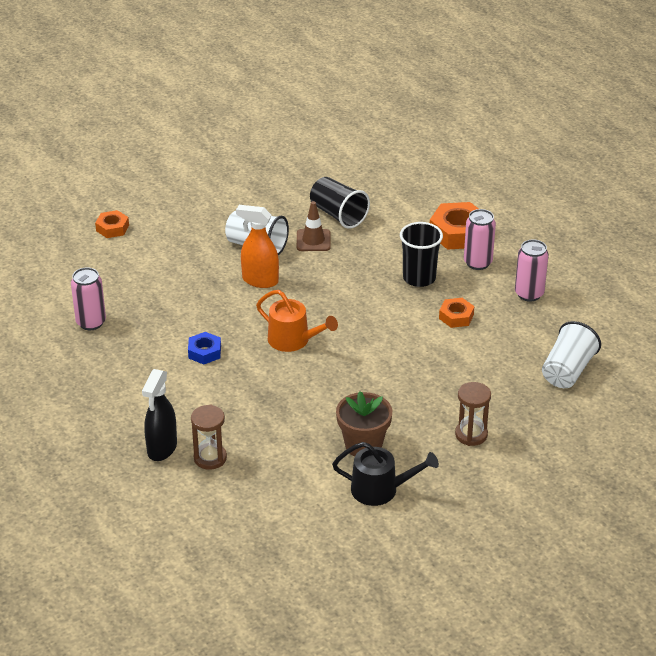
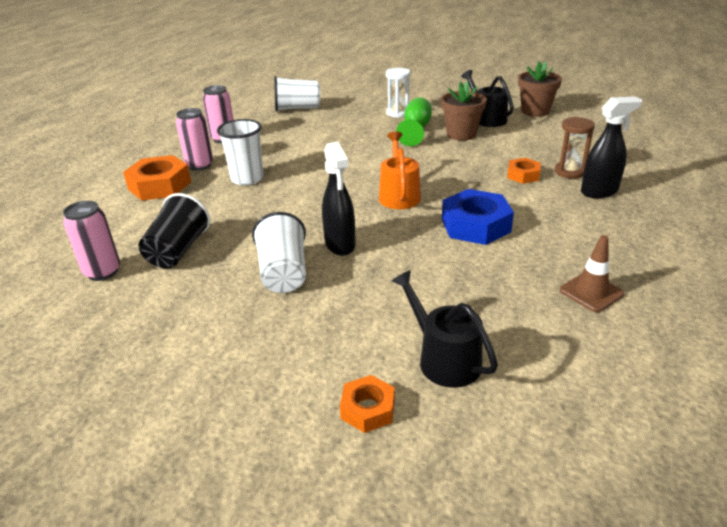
camera: 125 degrees left, 5 degrees down
pink can [71,267,106,330] -> pink can moved to [63,201,120,281]
blue nut [188,332,221,364] -> blue nut [442,189,514,245], size x1.76
orange spray bottle [236,205,279,288] -> black spray bottle [322,142,356,256]
brown traffic cone [297,201,331,251] -> brown traffic cone moved to [560,235,624,312]
black cup [400,222,443,287] -> white cup [217,119,264,185]
orange nut [439,298,474,328] -> orange nut moved to [507,158,541,184]
brown hourglass [455,382,491,446] -> white hourglass [386,68,411,118]
none -> black watering can [392,270,498,388]
none -> green goblet [396,97,432,146]
none -> brown flower pot [518,61,562,117]

